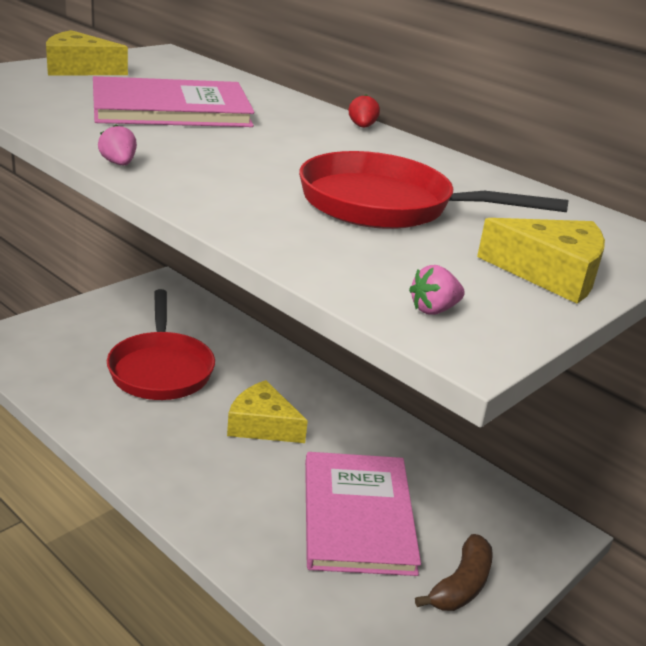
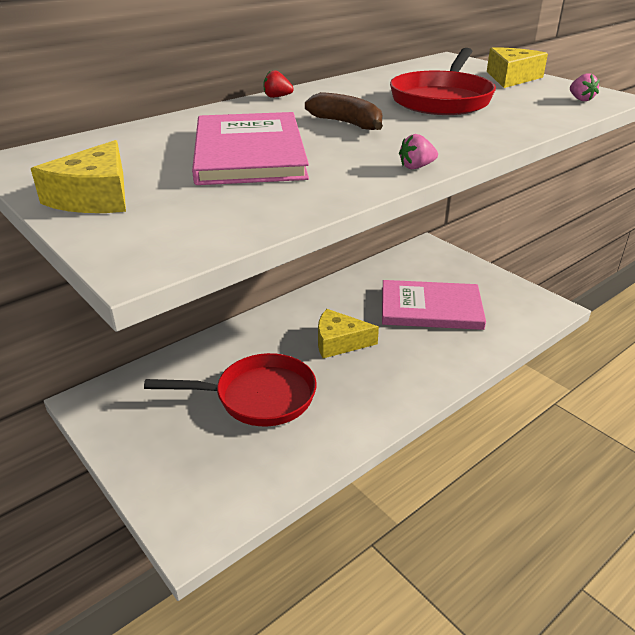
camera: 80 degrees left, 5 degrees up
yellow cheese [227,380,308,443] -> yellow cheese turned 60 degrees clockwise [318,309,379,358]
brown banana [415,534,493,611] -> brown banana moved to [305,92,383,130]

